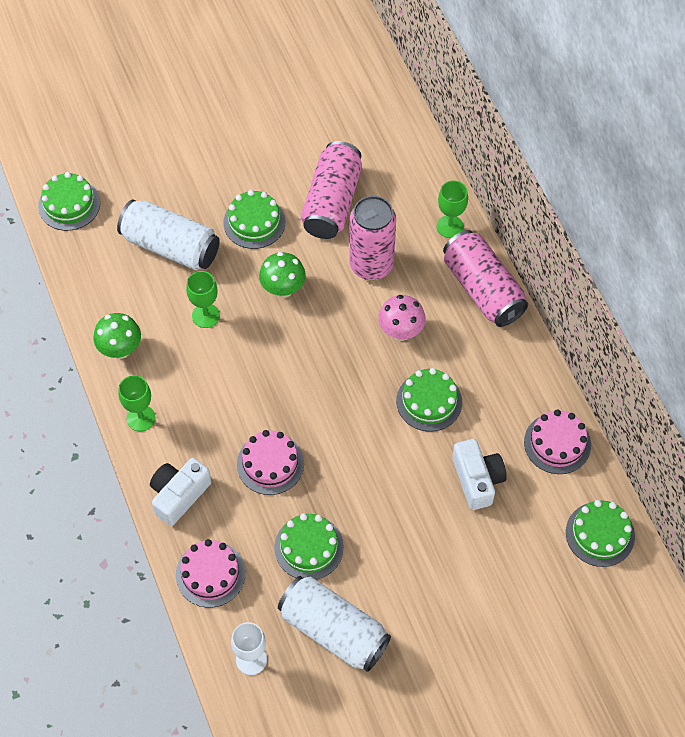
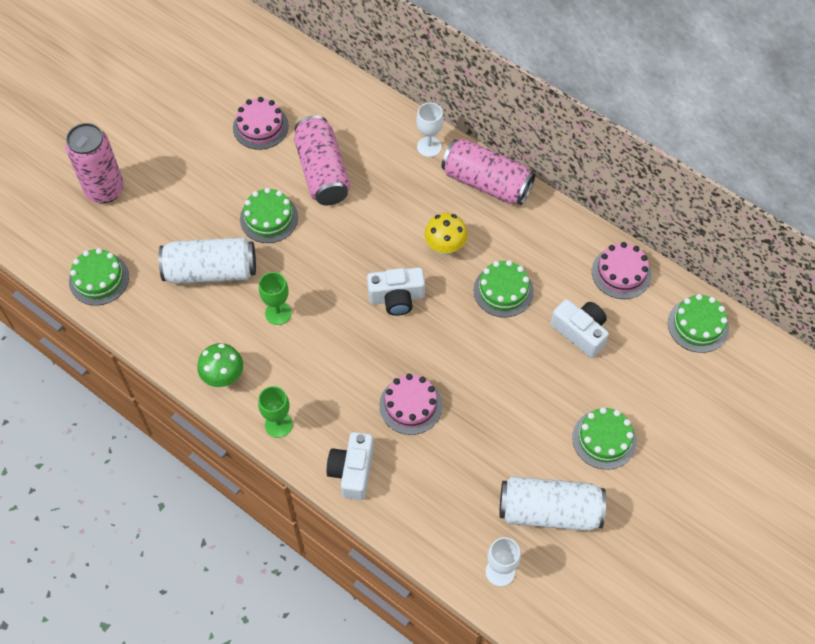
camera: 30 degrees left, 0 degrees up
pink cake [176,539,246,608] -> pink cake moved to [233,97,289,150]
green mushroom [259,252,306,298] -> none
green cake [274,513,344,580] -> green cake moved to [572,407,637,470]
pink can [349,196,396,280] -> pink can moved to [66,123,124,203]
pink mushroom [378,295,426,341] -> yellow mushroom [424,213,468,256]
green goblet [437,180,468,238] -> white goblet [416,102,444,157]
none -> white camera [367,267,425,316]

